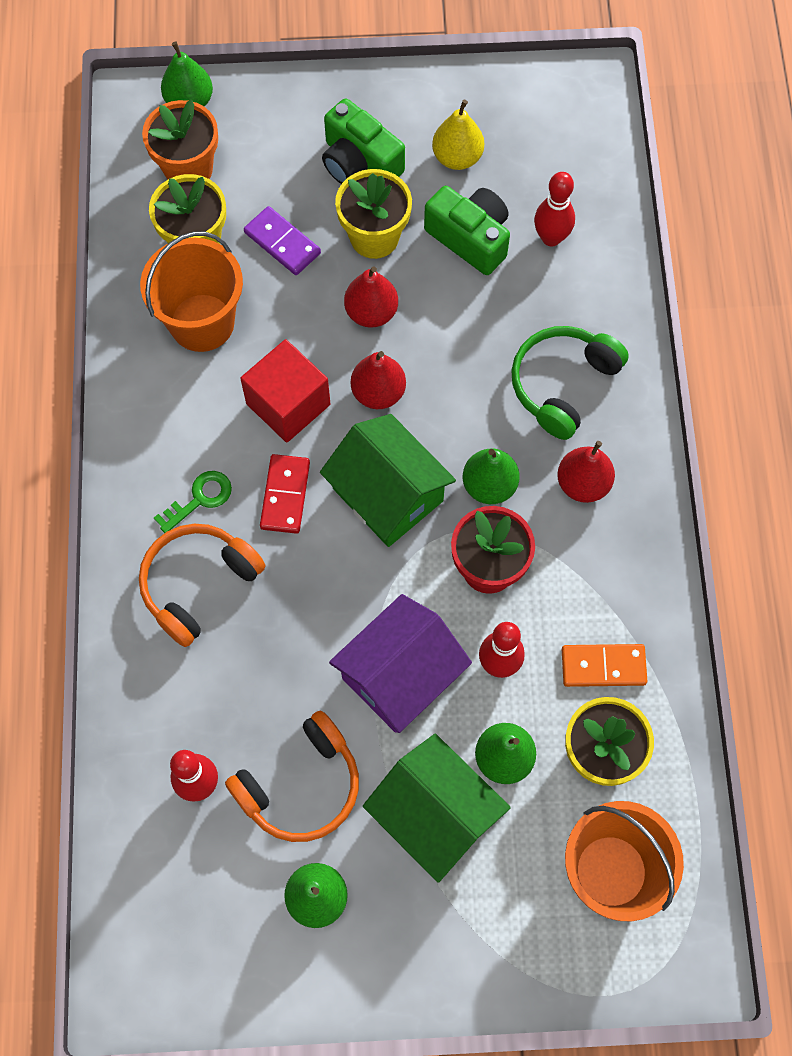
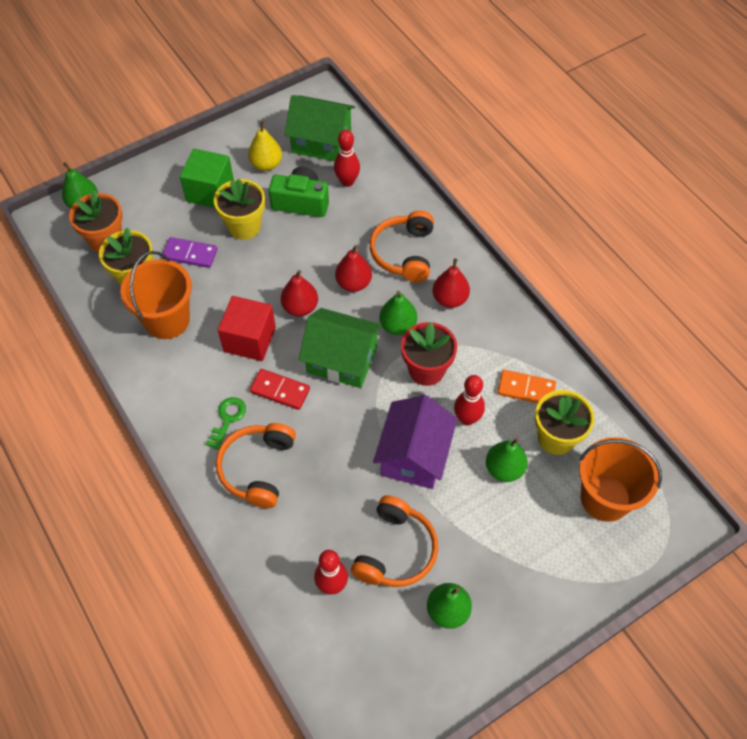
camera: 30 degrees left, 10 degrees down
red domino [260,454,310,534] -> red domino turned 45 degrees counterclockwise [250,369,310,410]
green camera [322,98,405,184] -> green cube [180,149,234,208]
red pear [344,266,398,328] -> red pear moved to [335,245,372,292]
green house [363,734,511,883] -> green house moved to [285,95,355,161]
green headphones [511,326,629,440] -> orange headphones [370,211,434,282]
orange domino [562,644,647,687] -> orange domino turned 45 degrees clockwise [497,370,556,403]

